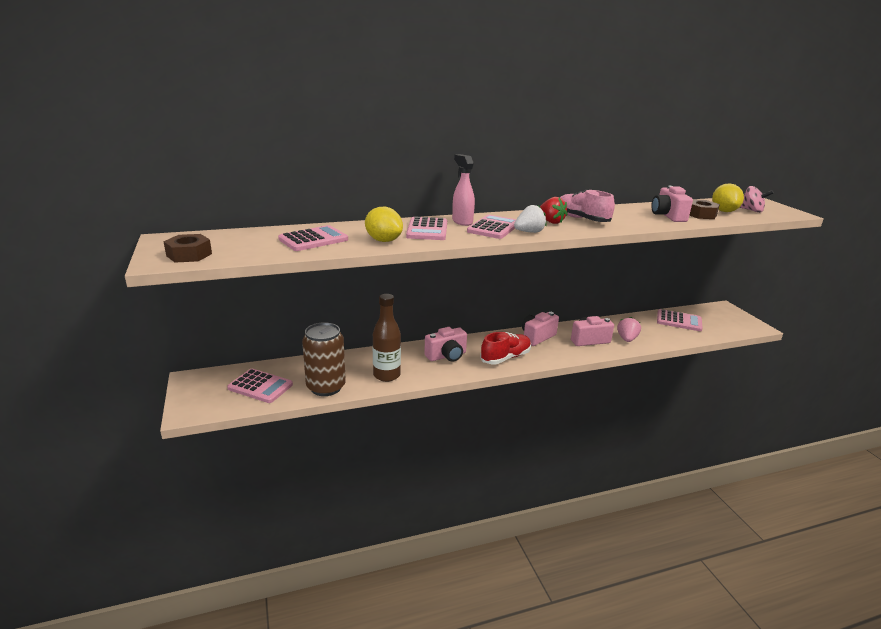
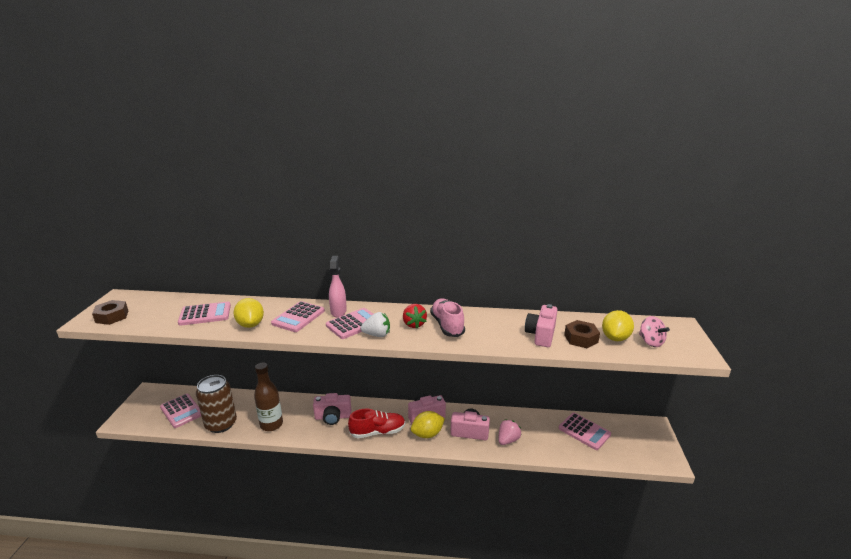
camera: 25 degrees right, 0 degrees up
none -> yellow lemon [411,411,445,438]

